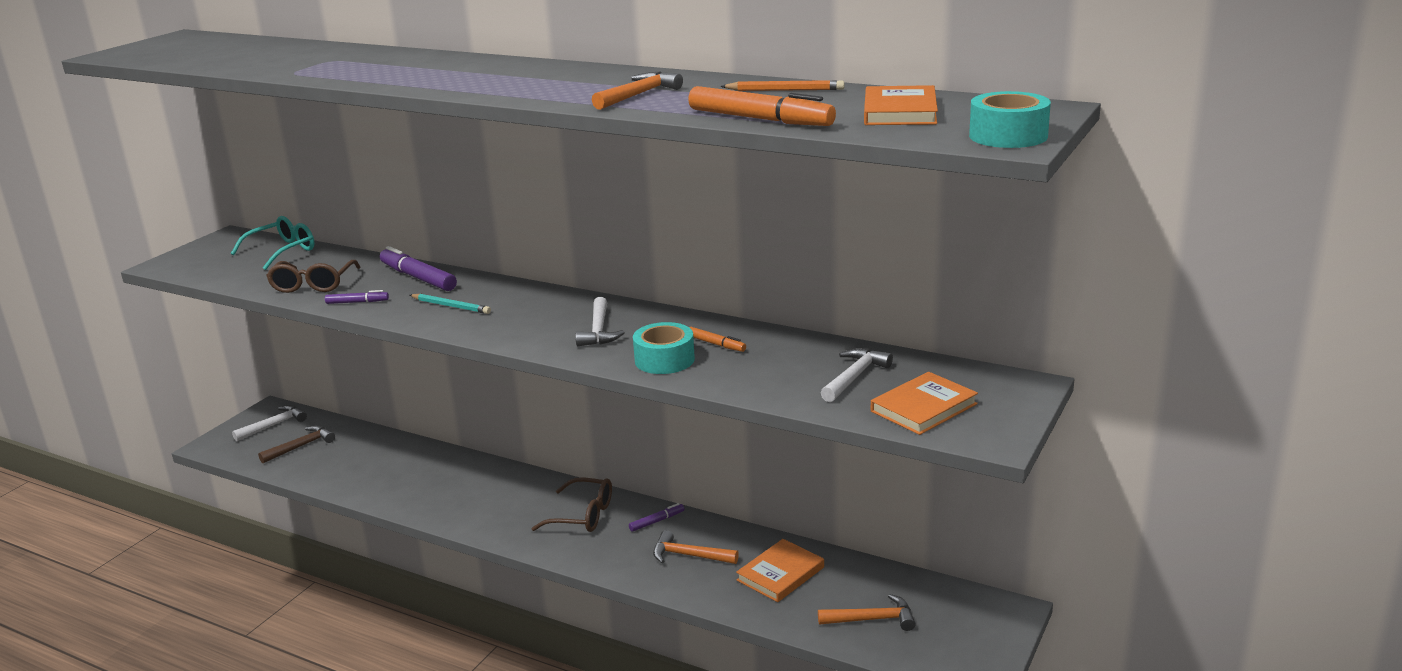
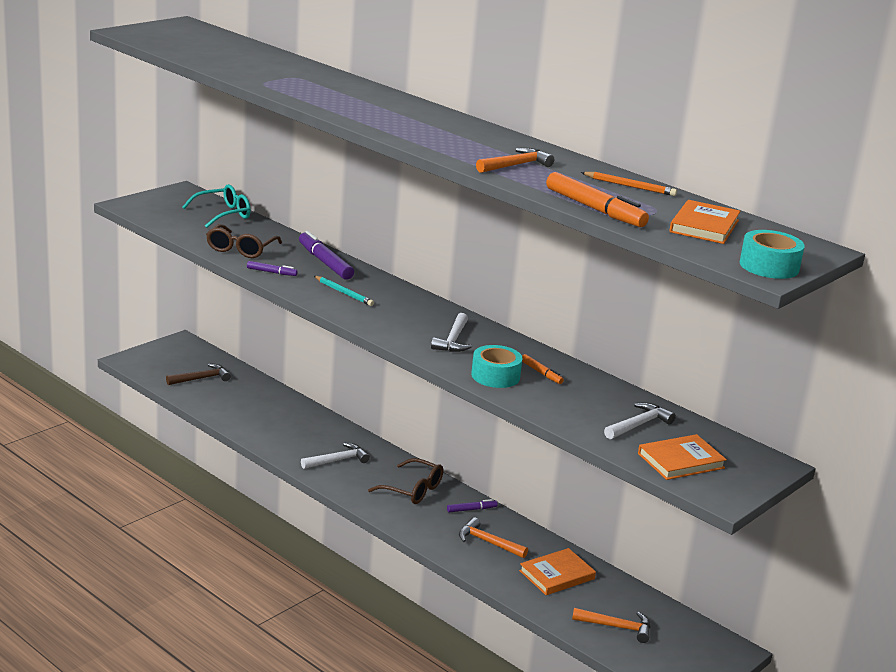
camera: 10 degrees right, 0 degrees up
white hammer [232,405,307,441] -> white hammer moved to [301,443,370,469]

